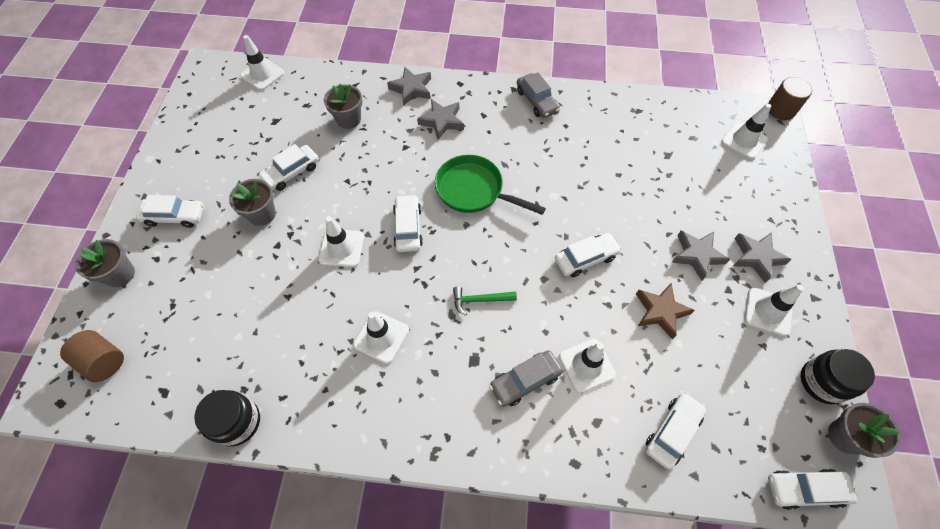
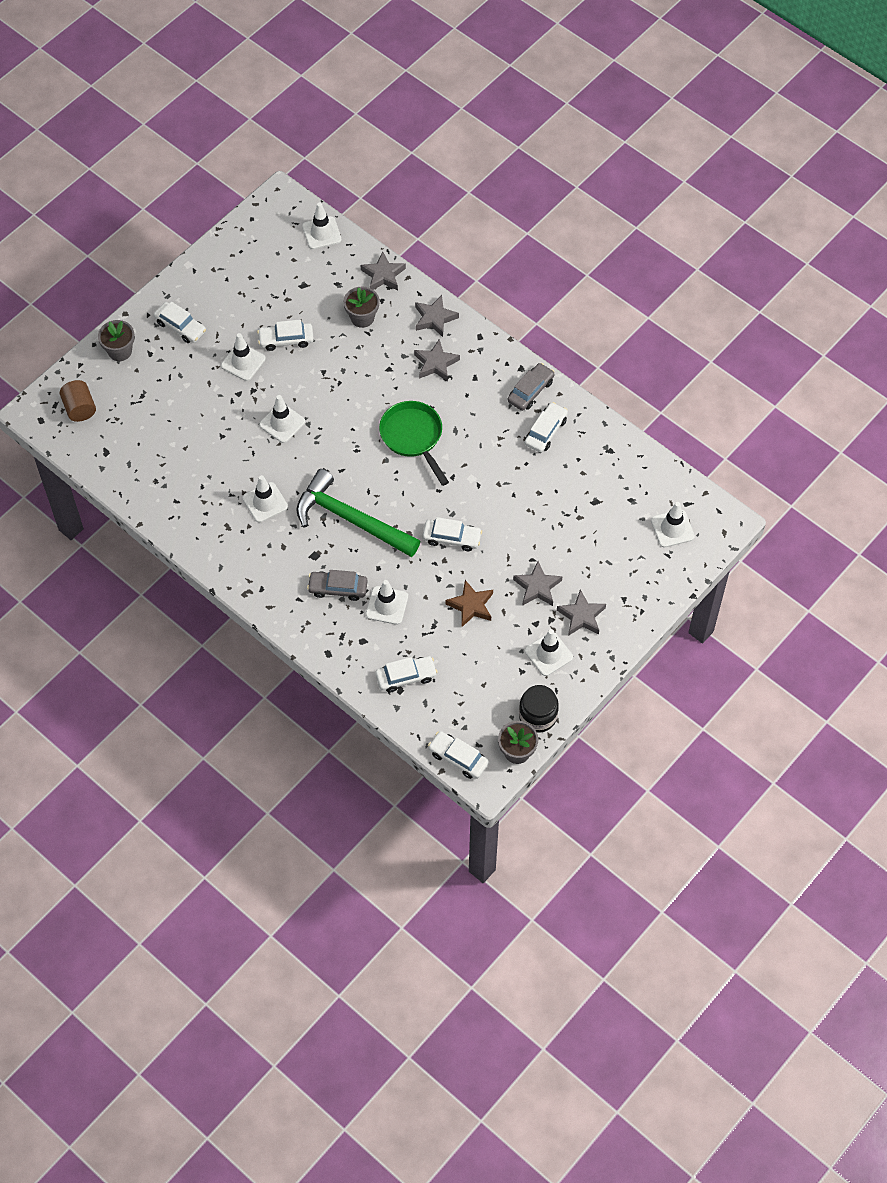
camera: 35 degrees right, 0 degrees up
black jar [194,390,260,447] -> none
grey flower pot [229,179,276,226] -> white traffic cone [221,333,266,381]
white car [393,195,423,252] -> white car moved to [525,402,568,453]
green hammer [453,287,517,316] -> green hammer [296,469,420,557], size x2.44
grey car [517,72,560,118] -> grey car turned 150 degrees counterclockwise [508,363,554,411]
brown cylinder [768,77,812,120] -> none
none -> grey star [361,251,406,291]

